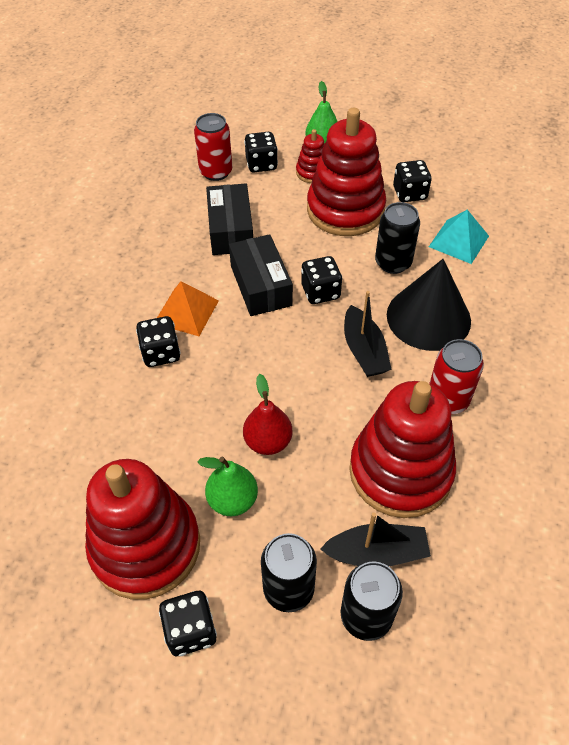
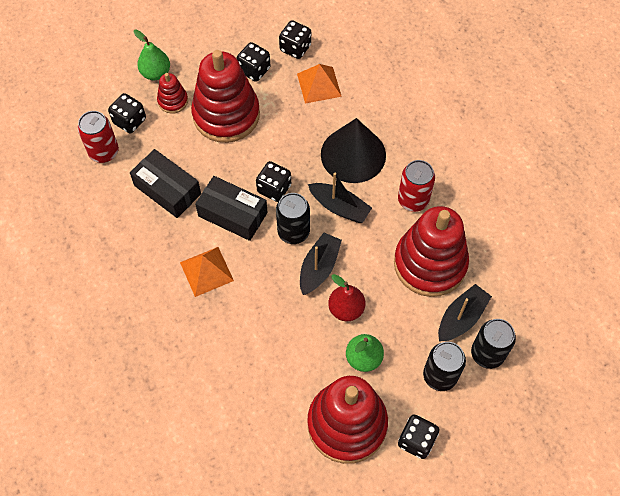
camera: 45 degrees left, 10 degrees up
black dice [136,316,181,367] -> black dice moved to [279,20,311,59]
black can [375,202,420,274] -> black can moved to [276,193,310,244]
turquoise pyramid [429,210,489,264] -> orange pyramid [297,64,342,104]
none -> black boat [300,233,342,295]

